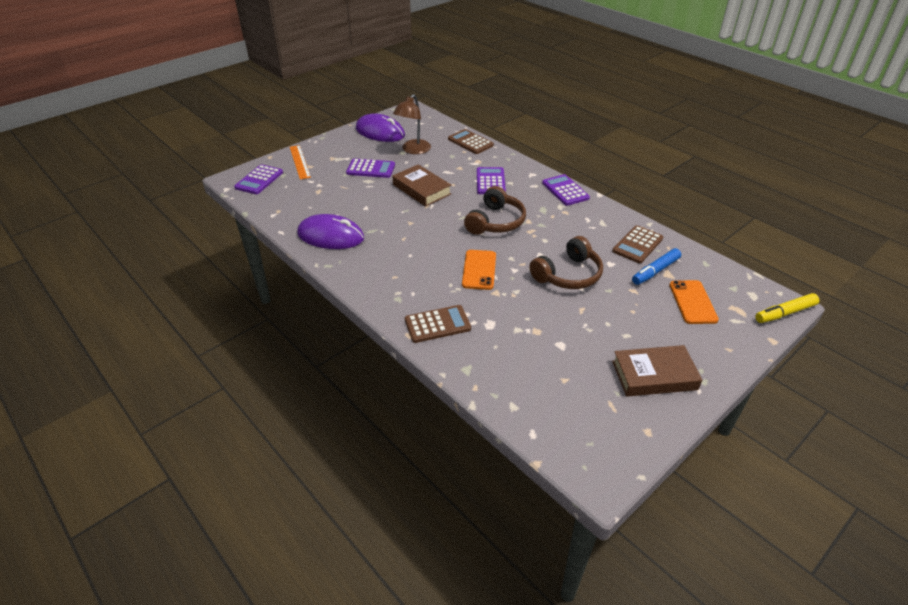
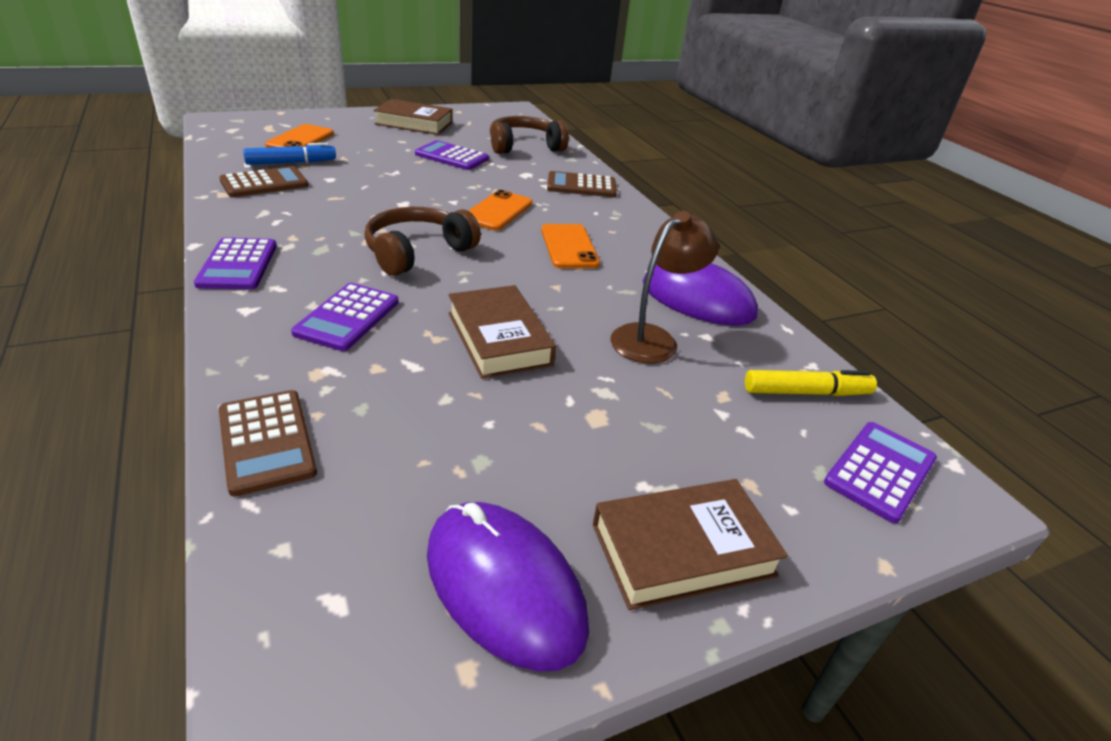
camera: 165 degrees left, 5 degrees down
orange ruler [290,145,311,180] -> none
purple calculator [346,158,395,178] -> purple calculator moved to [415,140,489,170]
brown lamp [393,94,431,154] -> brown lamp moved to [610,211,719,363]
brown headphones [529,236,603,289] -> brown headphones moved to [490,116,569,154]
yellow marker [755,293,820,323] -> yellow marker moved to [745,370,877,396]
none -> orange phone [541,224,600,268]
none -> brown book [593,479,788,610]

